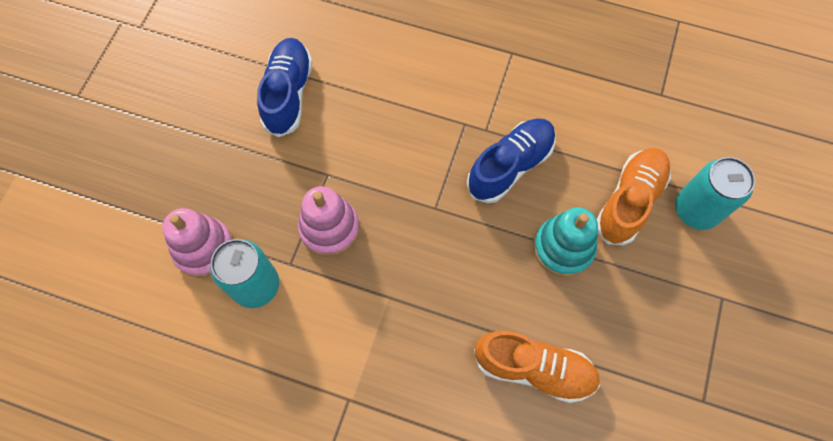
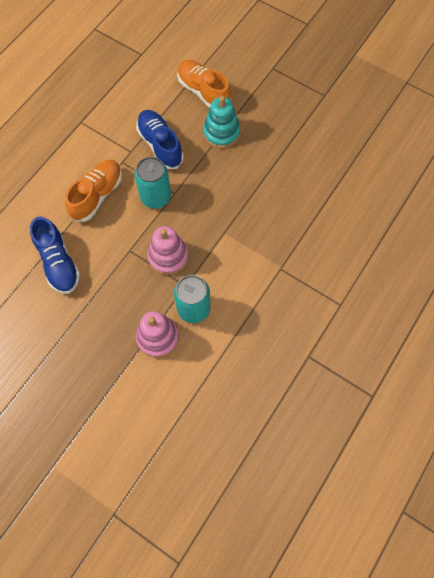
camera: 75 degrees left, 0 degrees up
blue shoe [257,38,313,137] -> blue shoe turned 135 degrees counterclockwise [30,216,80,294]
orange shoe [474,331,600,403] -> orange shoe moved to [65,159,122,222]
turquoise can [675,157,755,230] -> turquoise can moved to [134,157,171,209]

